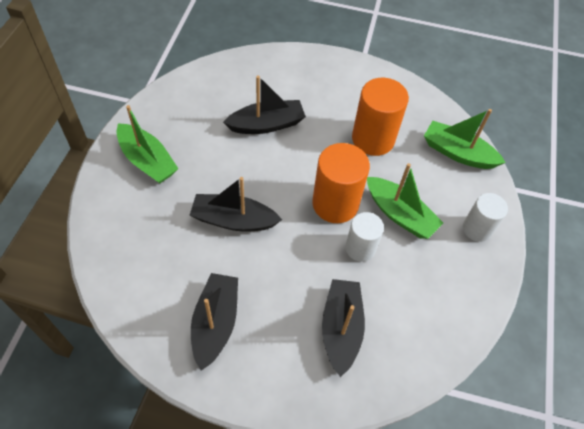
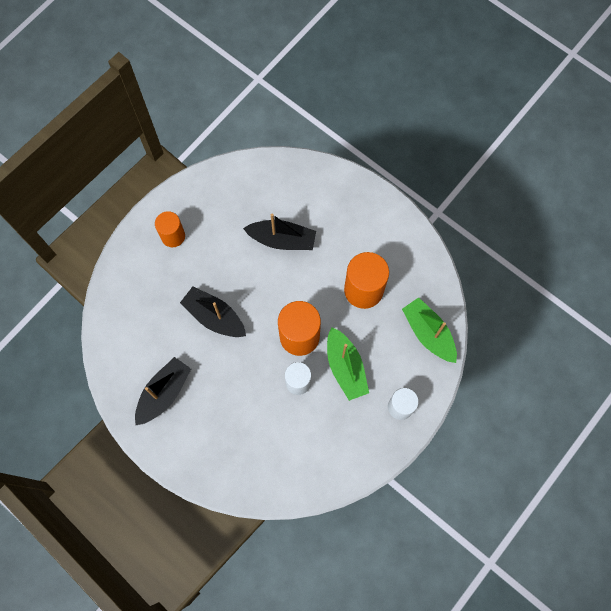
camera: 30 degrees right, 15 degrees up
green boat [116,105,179,184] -> orange cylinder [155,211,185,247]
black boat [322,279,365,377] -> none

